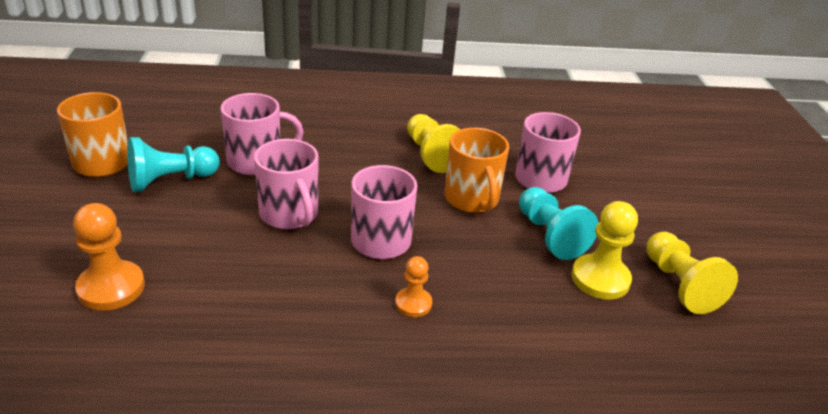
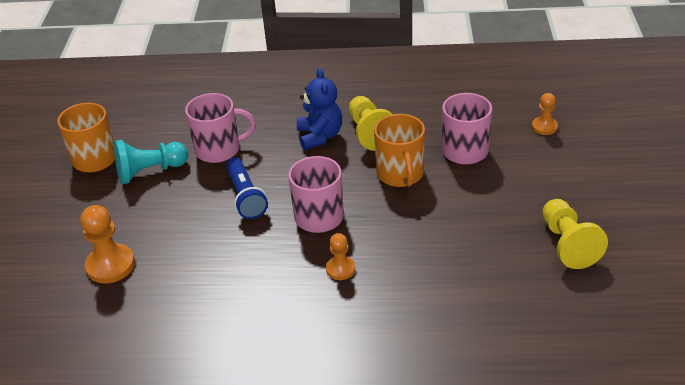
camera: 10 degrees right, 5 degrees up
pink mug [254,139,318,229] -> blue flashlight [226,157,268,219]
turquoise pawn [519,187,599,260] -> none
yellow pawn [572,201,638,300] -> none
none -> blue teddy bear [297,68,342,150]
none -> orange pawn [532,93,558,135]

